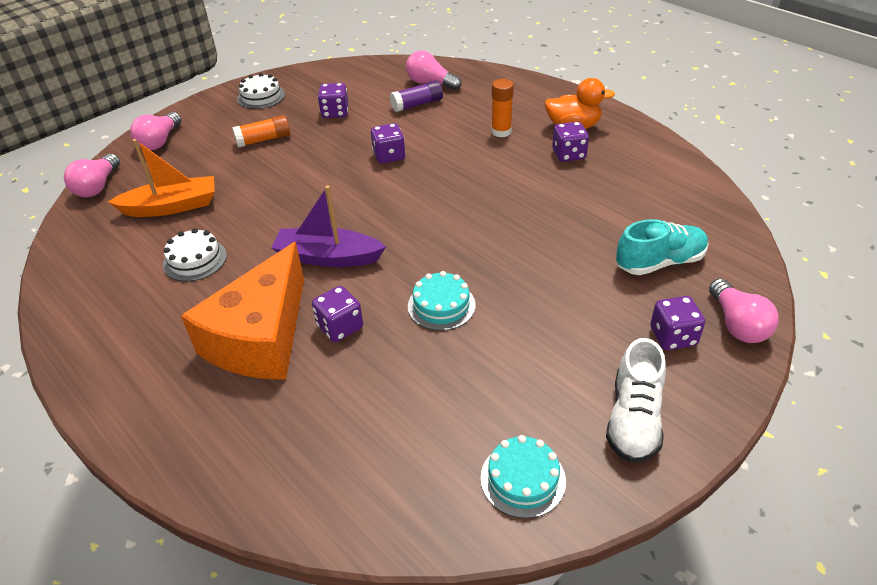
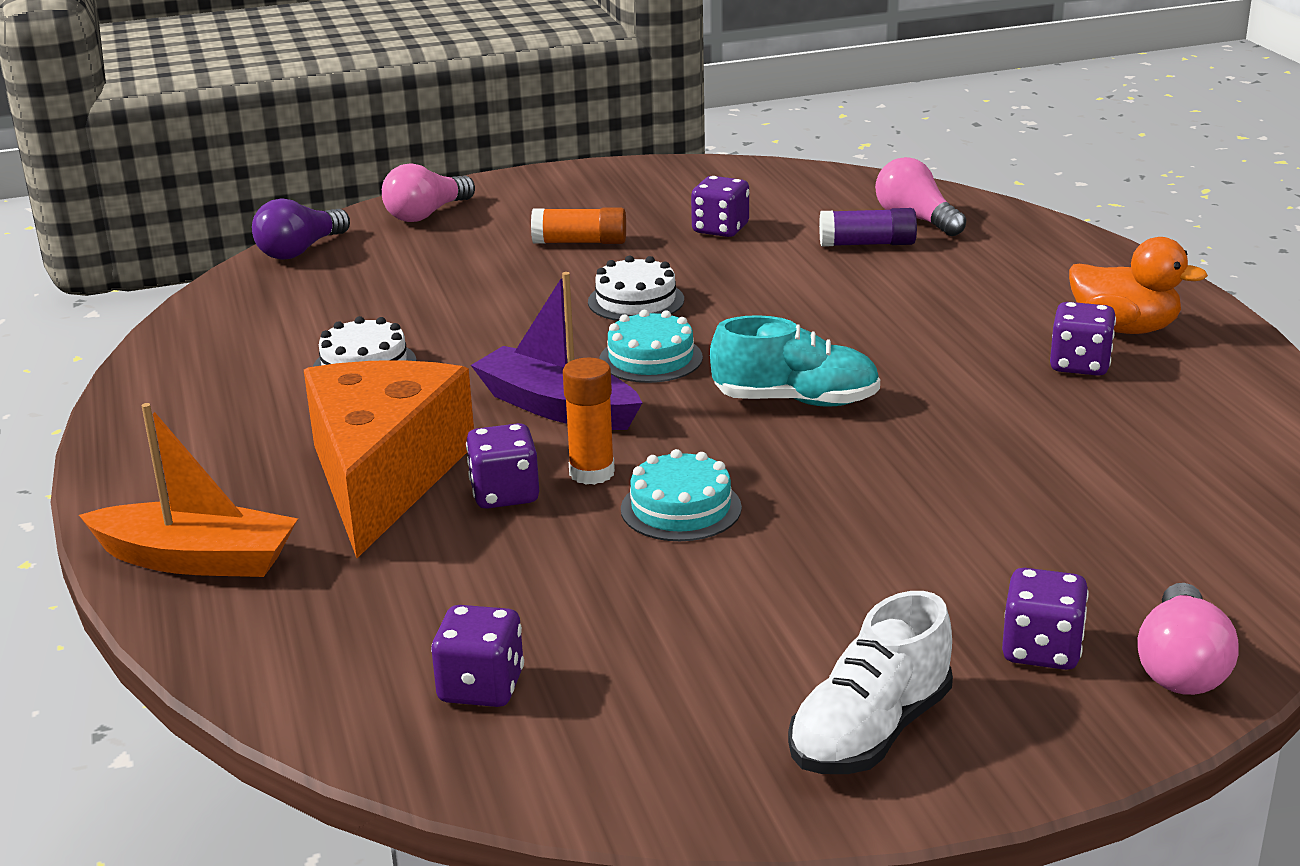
camera: 25 degrees right, 15 degrees down
pink light bulb [64,154,120,197] -> purple light bulb [252,198,350,260]
orange boat [108,139,215,217] -> orange boat moved to [79,403,298,577]
orange cheese [181,242,304,380] -> orange cheese turned 135 degrees clockwise [304,360,474,558]
white cake [237,73,285,109] -> white cake moved to [588,256,684,321]
purple dice [371,123,406,164] -> purple dice moved to [431,605,524,707]
turquoise cake [481,435,566,519] -> turquoise cake moved to [600,310,703,383]
orange glue stick [491,79,514,137] -> orange glue stick moved to [563,358,615,485]
turquoise shoe [616,219,709,275] -> turquoise shoe moved to [710,315,880,407]

